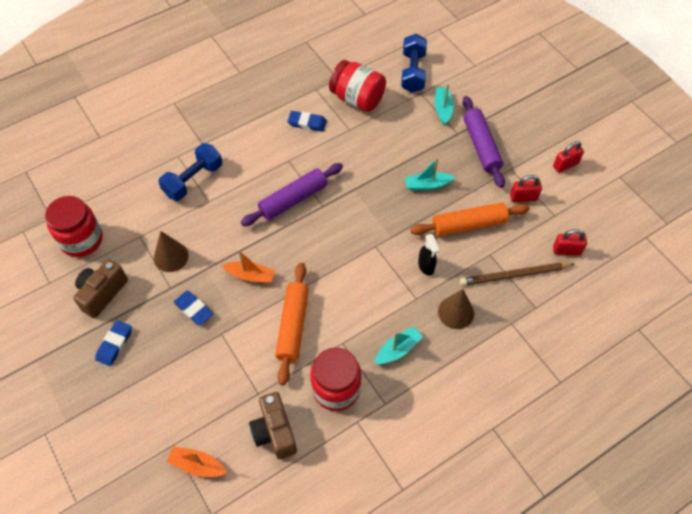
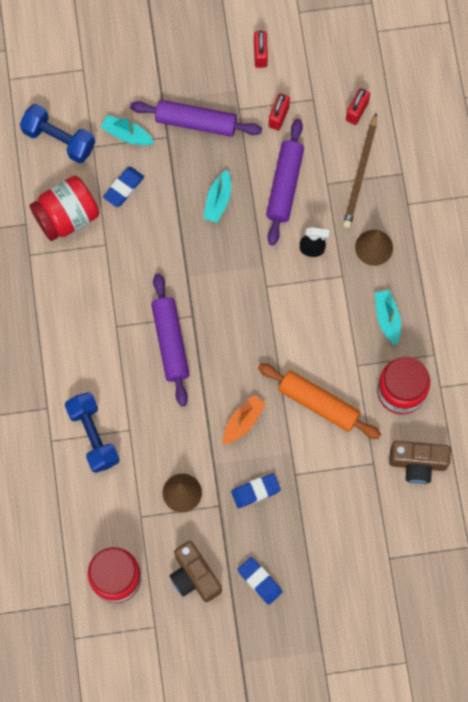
camera: 65 degrees left, 15 degrees up
orange boat [167,446,227,477] -> none
blue eraser [287,111,327,132] -> blue eraser moved to [103,167,144,207]
orange rolling pin [410,202,530,236] -> purple rolling pin [266,119,304,245]

